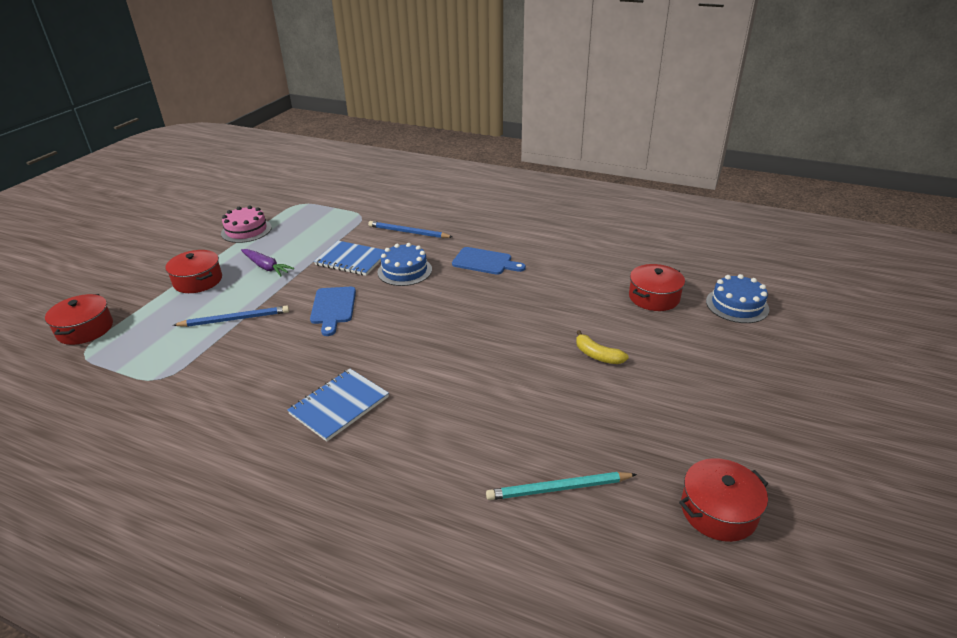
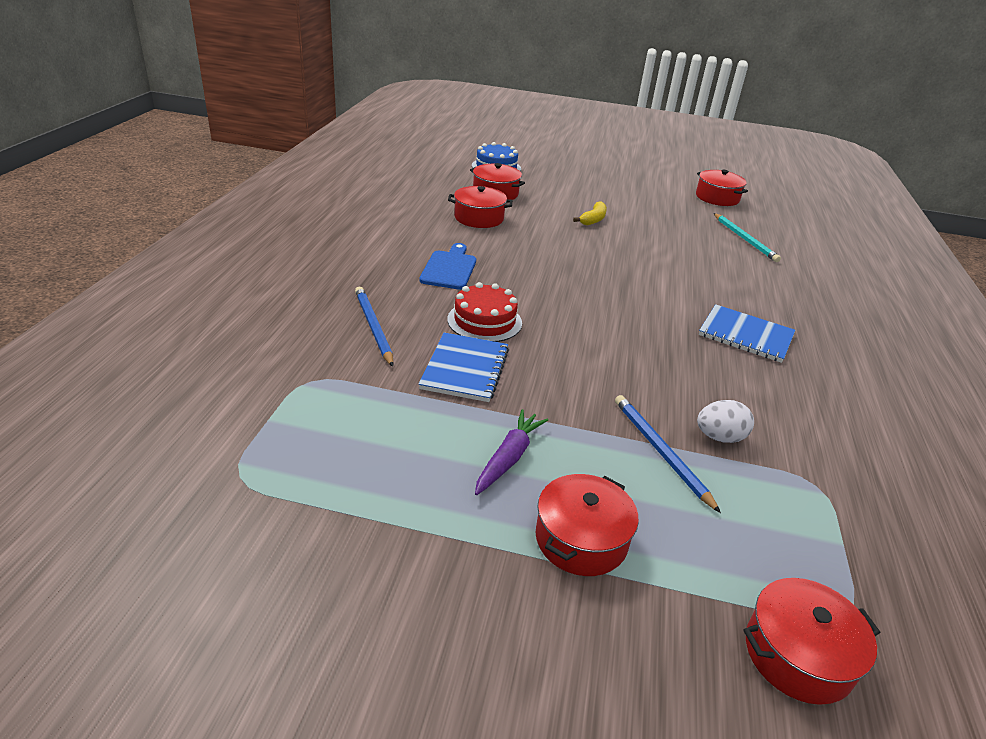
camera: 105 degrees left, 0 degrees up
pink cake [221,205,272,243] -> none
blue cutting board [310,287,356,336] -> none
blue pencil [368,221,453,238] -> blue pencil turned 150 degrees clockwise [355,287,394,367]
blue cake [378,243,432,286] -> red cake [447,282,522,342]
none -> red pot [448,186,512,228]
none -> white egg [697,400,754,443]

